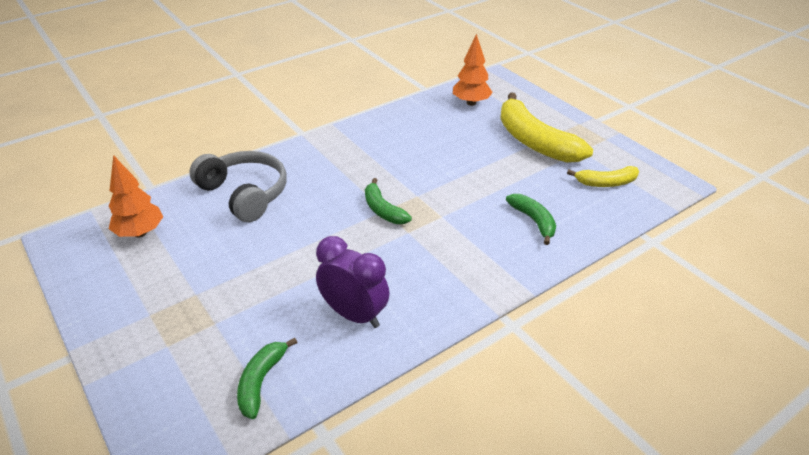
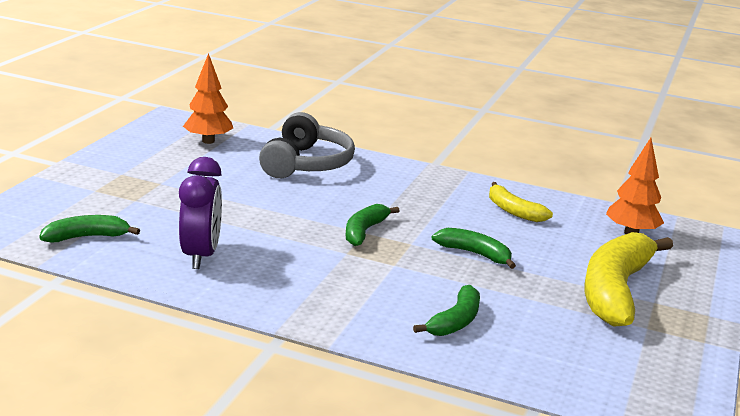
camera: 55 degrees right, 15 degrees down
yellow banana [567,166,639,187] -> yellow banana moved to [489,182,553,222]
none -> green banana [432,228,516,269]

